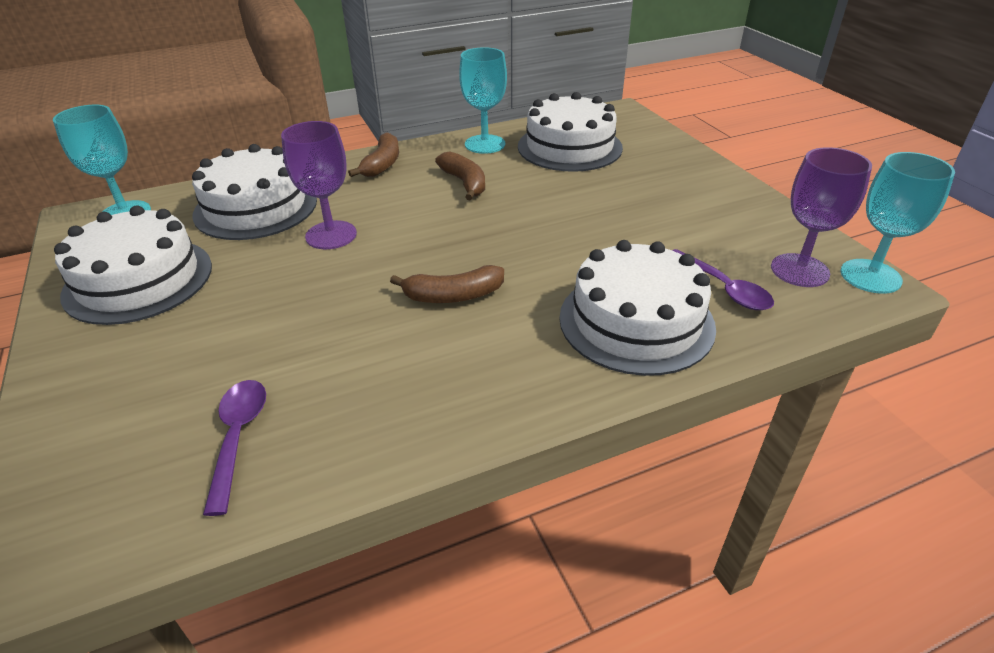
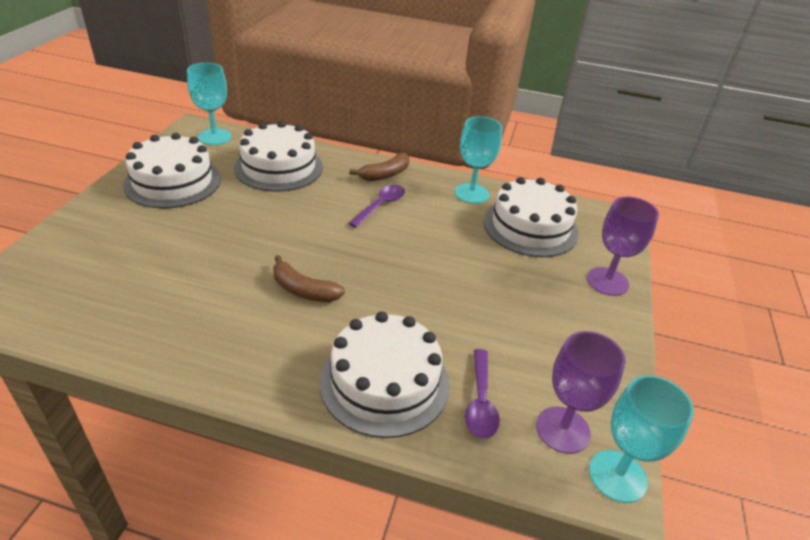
camera: 35 degrees right, 0 degrees up
purple spoon [203,380,266,516] -> purple spoon moved to [348,185,405,228]
purple goblet [281,121,357,249] -> purple goblet moved to [587,197,659,296]
brown banana [435,152,485,200] -> none

